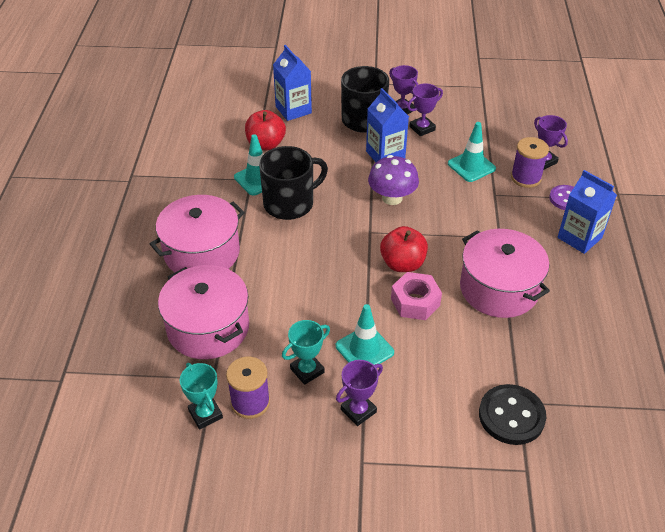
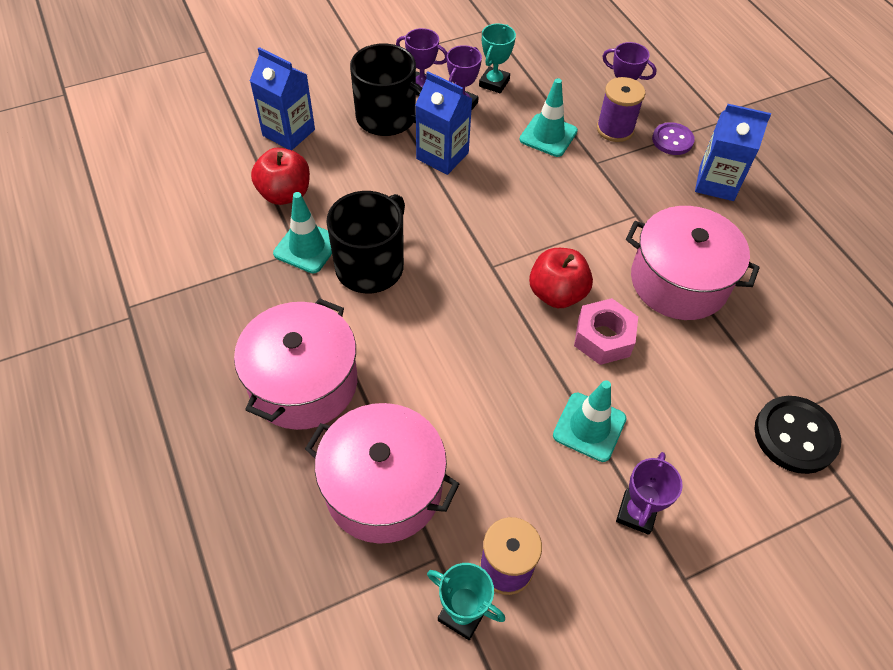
camera: 30 degrees left, 10 degrees up
turquoise trophy [282,320,330,385] -> turquoise trophy moved to [479,23,516,94]
purple mushroom [368,155,419,205] -> none

